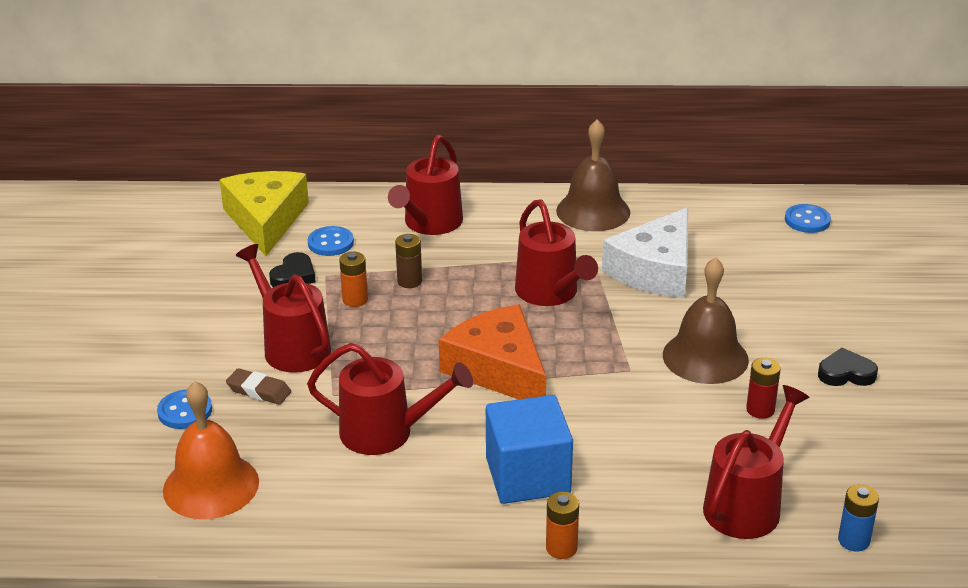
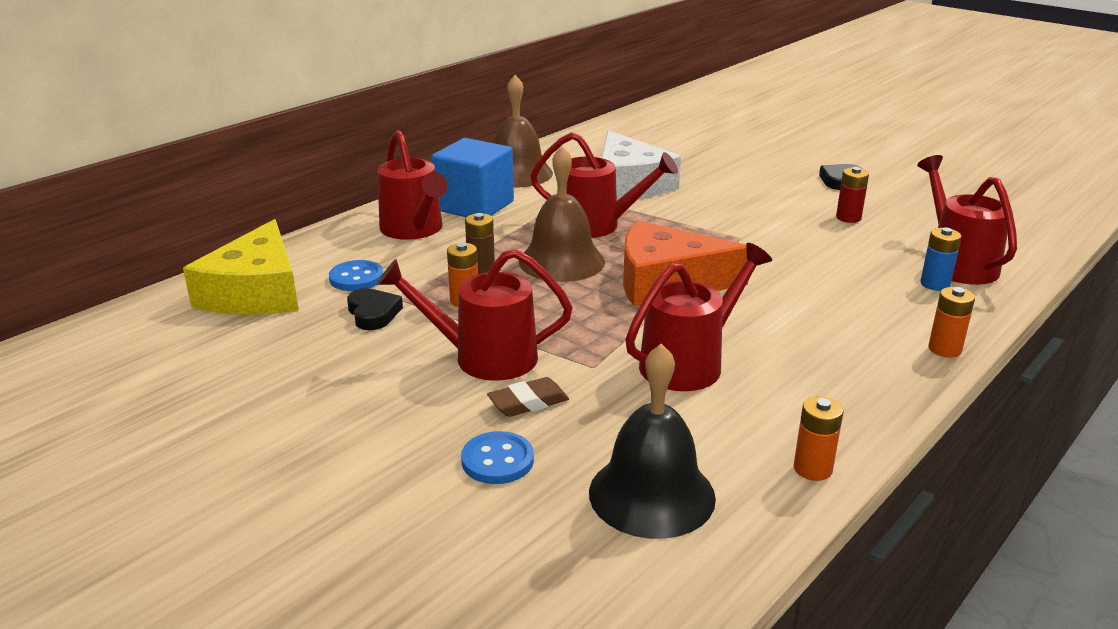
camera: 50 degrees left, 5 degrees down
orange bell [163,381,259,519] -> black bell [589,343,716,539]
yellow cheese [220,171,309,256] -> yellow cheese turned 120 degrees counterclockwise [183,219,299,315]
blue cube [486,395,573,504] -> blue cube moved to [431,138,514,217]
brown bell [663,257,749,384] -> brown bell moved to [519,146,605,282]
blue button [785,204,831,233] -> none
blue battery [838,484,879,552] -> blue battery moved to [920,227,961,291]
none -> orange battery [794,396,844,481]

